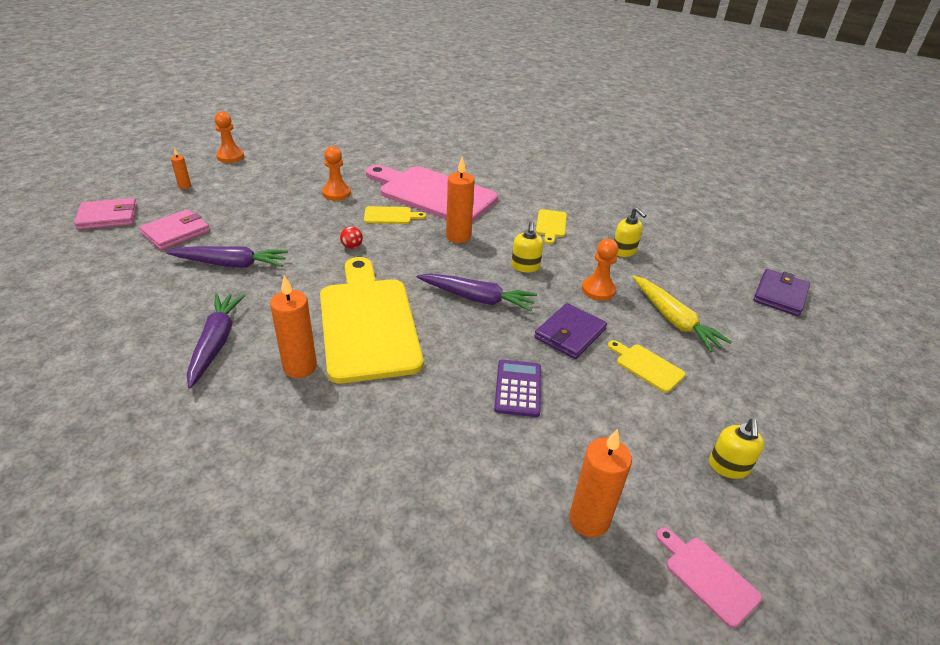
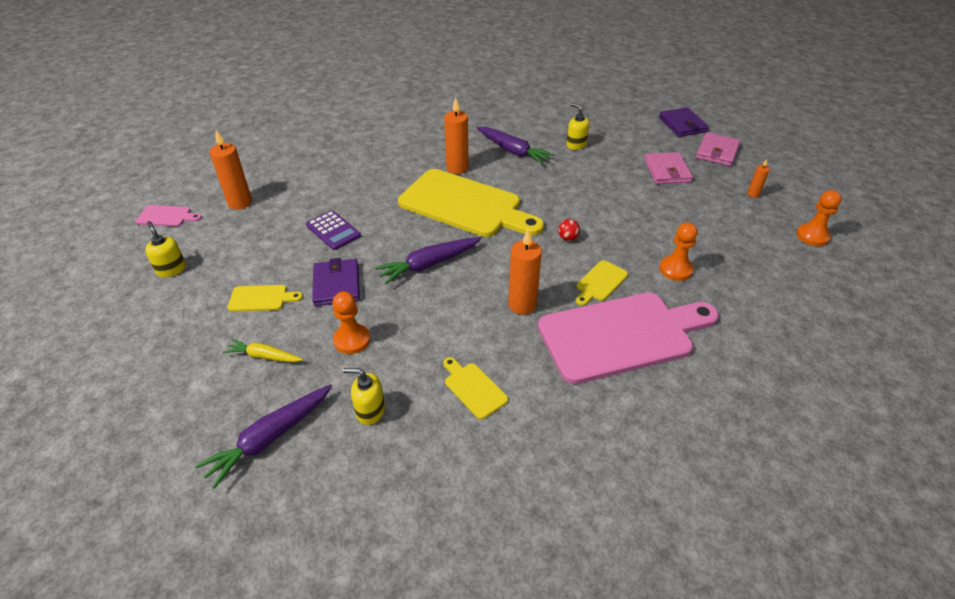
camera: 135 degrees right, 5 degrees up
purple carrot [166,246,288,268] -> purple carrot moved to [195,385,332,489]
yellow soap dispenser [511,221,543,273] -> yellow soap dispenser moved to [566,103,590,150]
yellow carrot [633,276,732,352] -> yellow carrot [223,339,303,362], size x0.62
purple wallet [753,269,810,316] -> purple wallet moved to [659,107,709,137]

